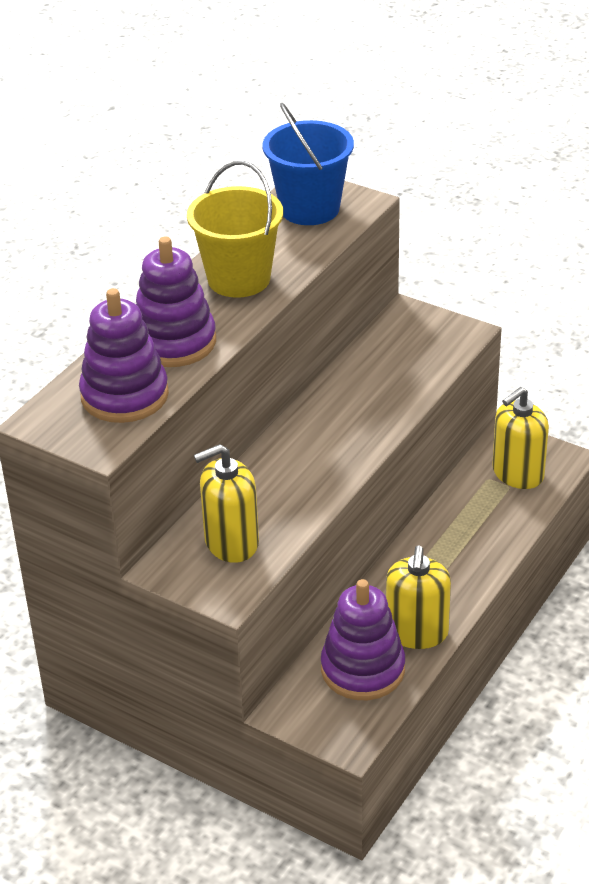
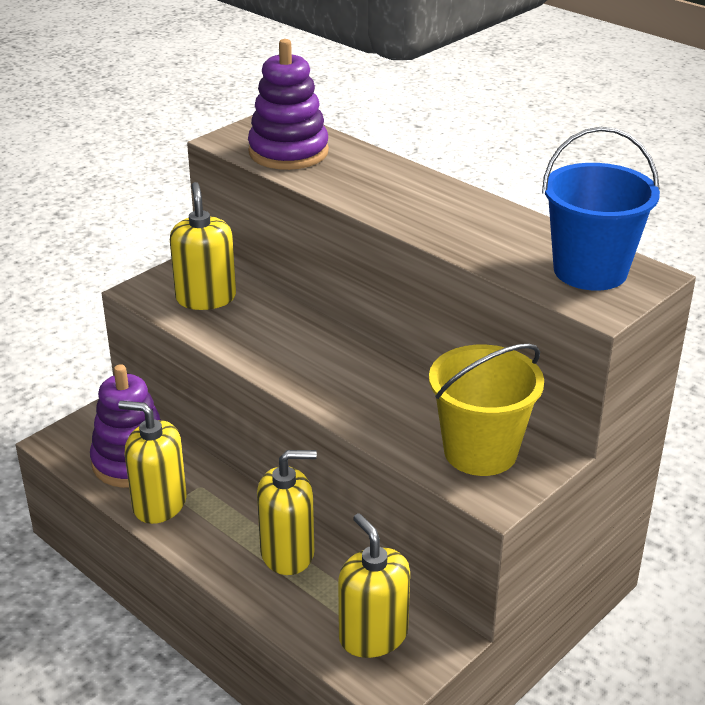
camera: 100 degrees right, 5 degrees down
purple stacking toy [136,237,216,367] -> none
yellow bucket [187,161,283,298] -> yellow bucket moved to [429,344,544,476]
none -> yellow soap dispenser [257,450,317,575]

